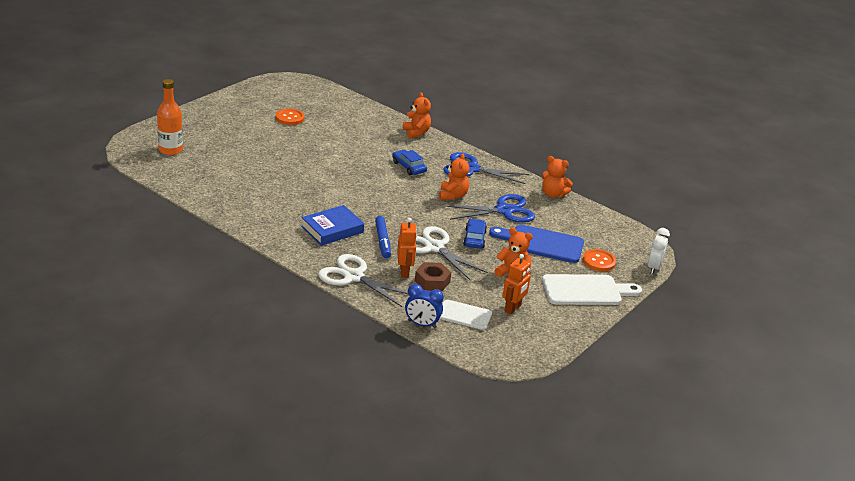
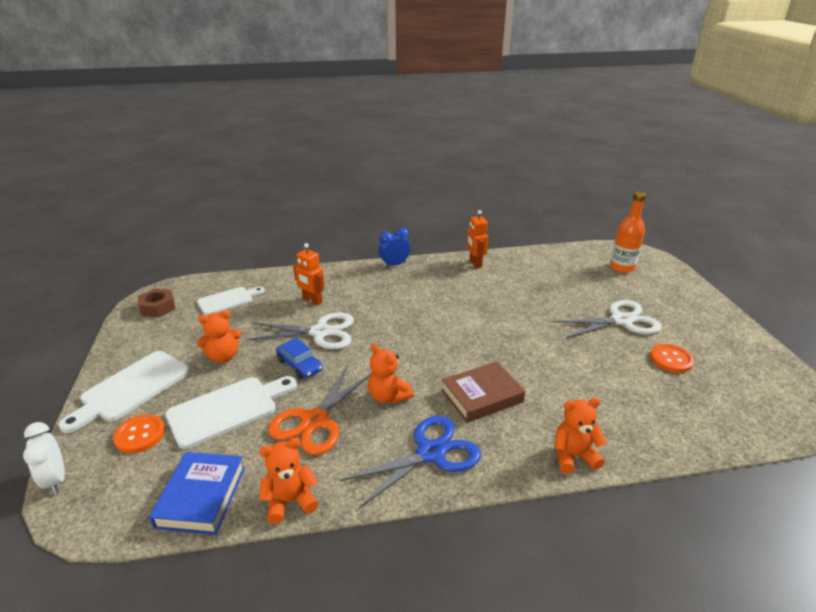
camera: 135 degrees right, 0 degrees up
blue book [301,205,364,246] -> blue book moved to [149,452,245,535]
white scissors [318,254,408,307] -> white scissors moved to [553,300,662,338]
blue marker [375,216,391,258] -> none
blue car [392,150,427,175] -> brown book [441,361,525,423]
orange teddy bear [403,92,431,138] -> orange teddy bear turned 150 degrees clockwise [554,398,607,474]
blue clock [405,284,444,328] -> blue clock moved to [379,227,410,268]
brown nut [415,262,451,291] -> brown nut moved to [138,288,175,317]
blue scissors [444,194,535,223] -> orange scissors [268,365,370,455]
blue cutting board [489,225,584,263] -> white cutting board [165,376,297,449]
orange robot [502,254,531,315] -> orange robot moved to [467,210,488,268]

